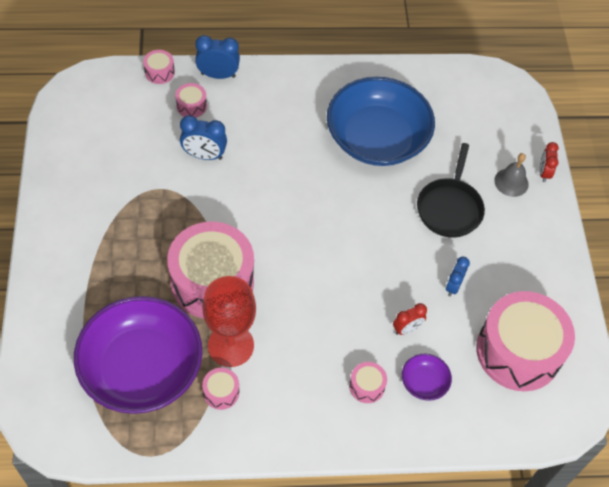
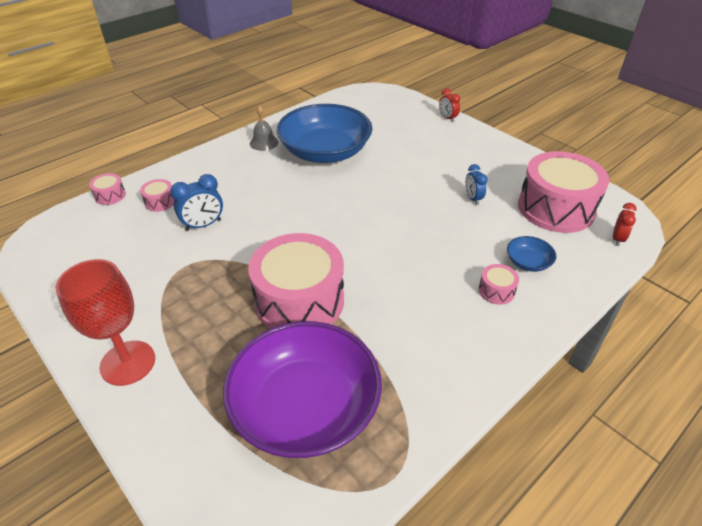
camera: 35 degrees left, 15 degrees down
blue clock [195,35,240,79] -> none
red goblet [202,276,256,367] -> red goblet moved to [56,259,155,386]
pink drum [202,368,239,410] -> none
red clock [393,303,427,335] -> red clock moved to [613,203,637,246]
purple bowl [402,354,452,401] -> blue bowl [507,236,556,272]
black pan [417,143,485,238] -> none
grey bell [494,153,529,197] -> grey bell moved to [250,105,279,151]

